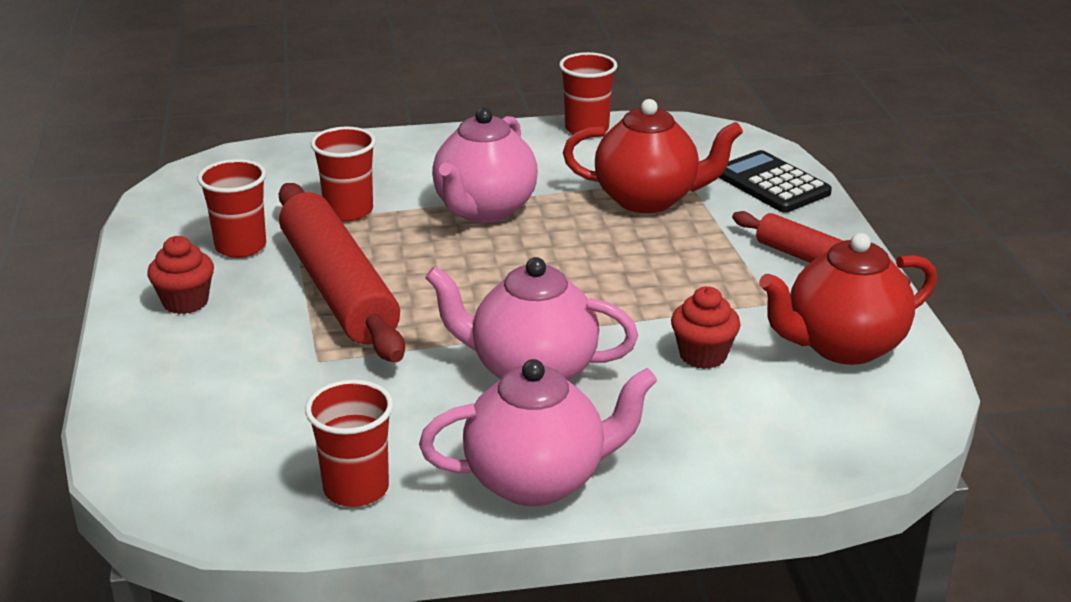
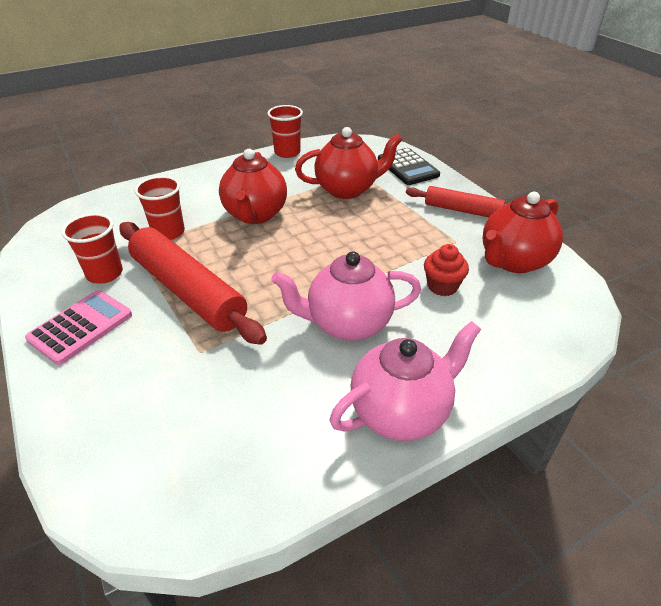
camera: 20 degrees left, 10 degrees up
red cupcake [147,236,214,314] -> pink calculator [25,290,132,365]
red cup [305,380,393,507] -> none
pink teapot [432,107,538,223] -> red teapot [219,149,287,224]
black calculator [719,150,832,213] -> black calculator turned 150 degrees counterclockwise [378,148,440,185]

